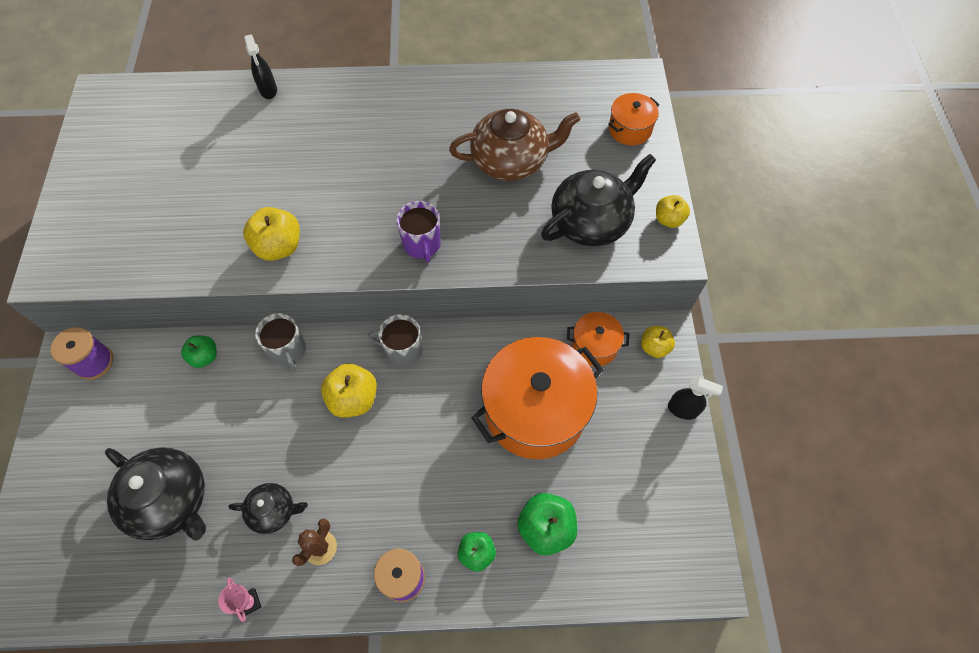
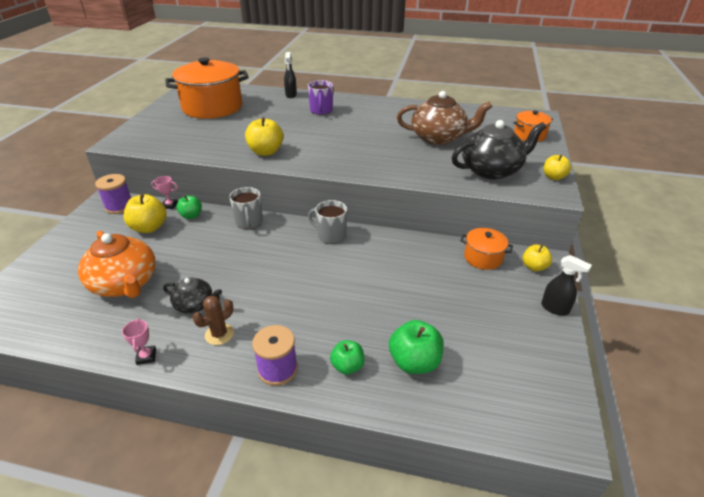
camera: 15 degrees right, 25 degrees down
black teapot [105,447,206,541] -> orange teapot [78,231,156,298]
yellow apple [321,364,377,418] -> yellow apple moved to [124,194,167,233]
purple mug [396,201,441,263] -> purple mug moved to [308,80,333,115]
orange pot [472,337,604,459] -> orange pot moved to [165,57,249,119]
none -> pink trophy [151,176,178,209]

